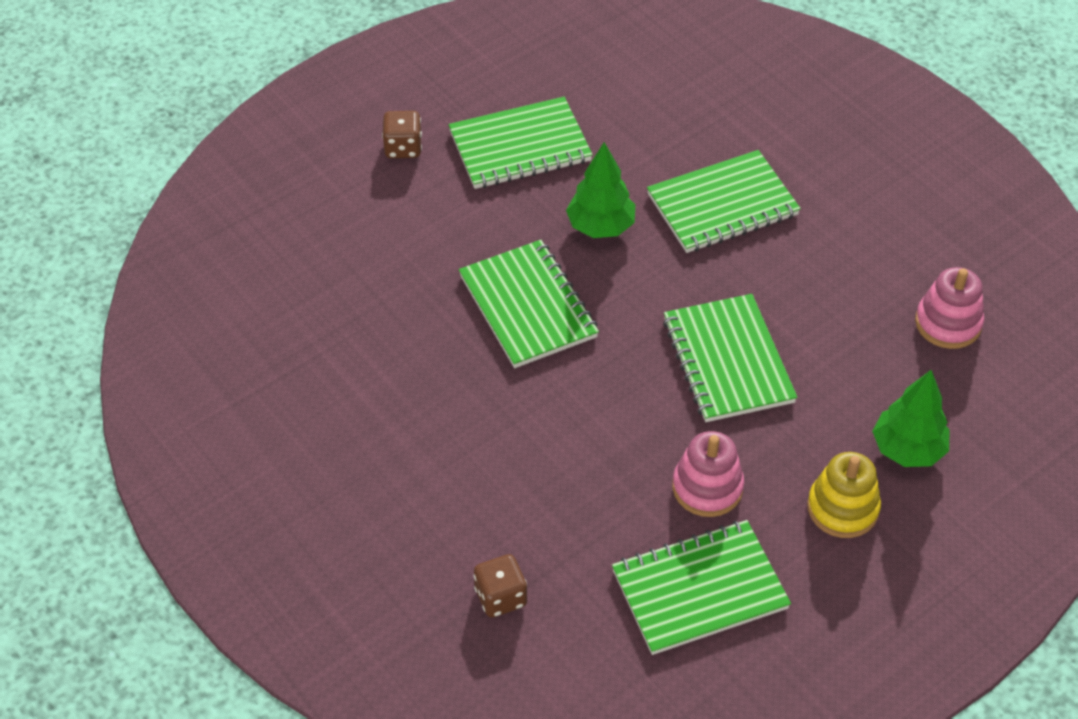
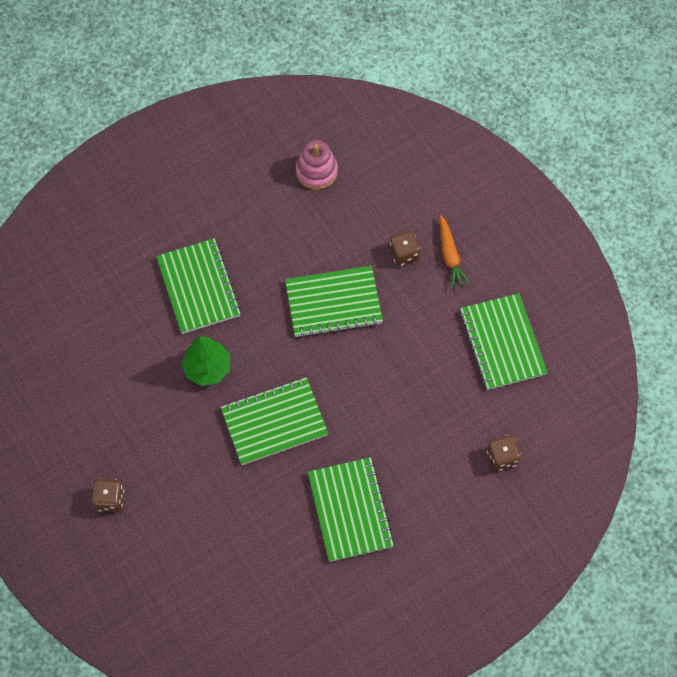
camera: 85 degrees left, 15 degrees up
green notebook [449,97,593,189] -> green notebook moved to [308,457,394,562]
pink stacking toy [672,431,744,517] -> none
yellow stacking toy [807,452,881,538] -> orange carrot [440,215,470,288]
green tree [872,370,949,467] -> none
none -> brown dice [389,231,421,266]

